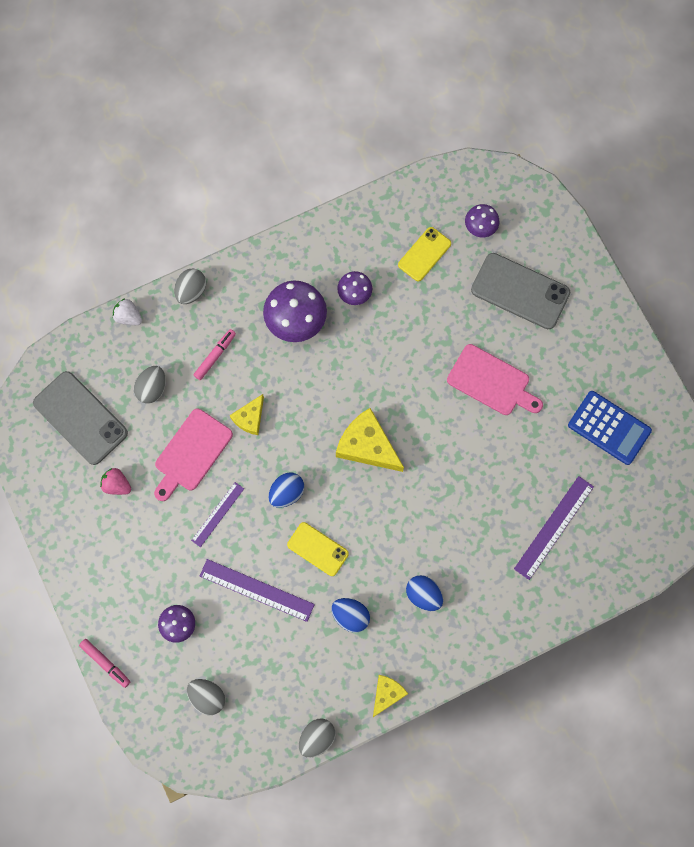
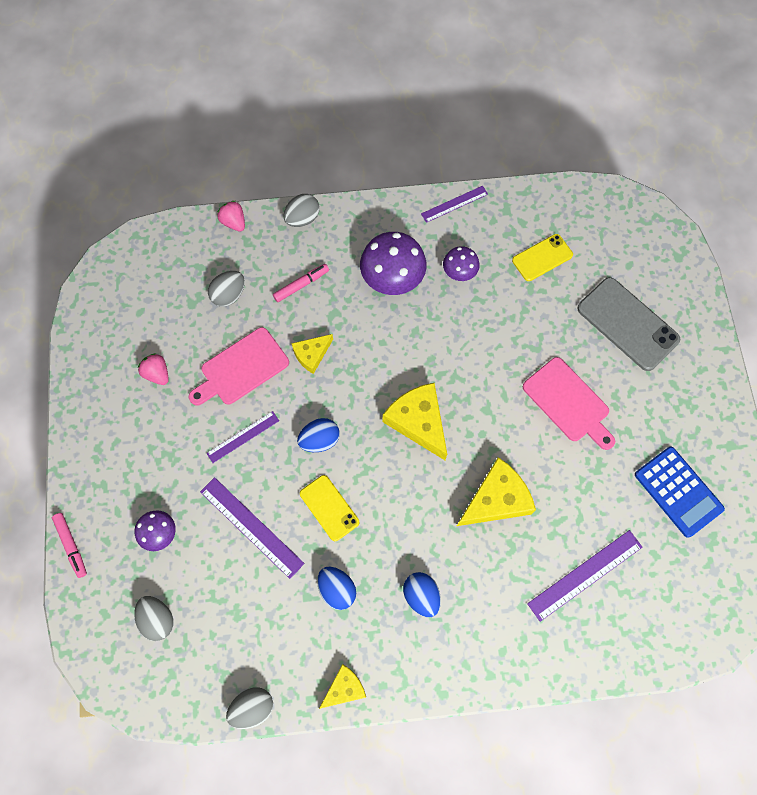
camera: 20 degrees right, 5 degrees down
grey phone [33,371,128,465] -> none
white strawberry [112,299,142,325] -> pink strawberry [217,201,245,232]
purple mushroom [465,204,499,237] -> none
none -> purple ruler [421,186,488,223]
none -> yellow cheese [457,457,536,526]

